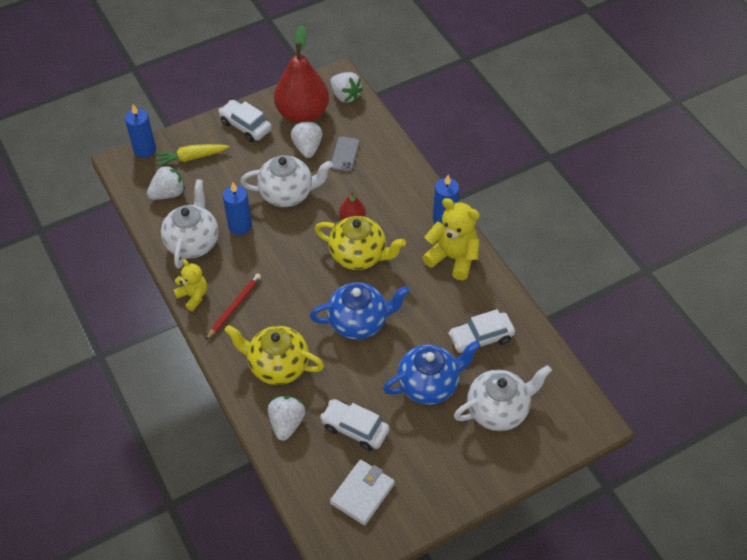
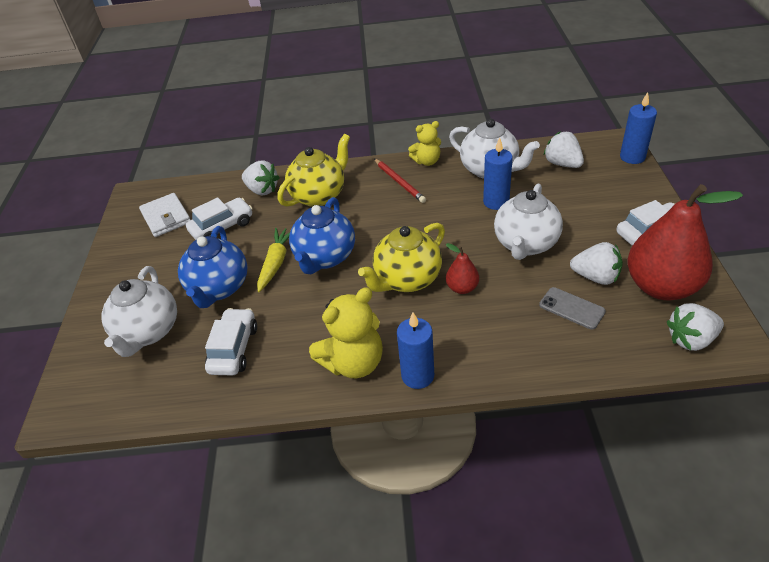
camera: 120 degrees right, 10 degrees down
white strawberry [147,165,185,200] -> white strawberry turned 150 degrees clockwise [544,131,584,168]
yellow carrot [154,144,229,168] -> yellow carrot moved to [257,228,290,292]

